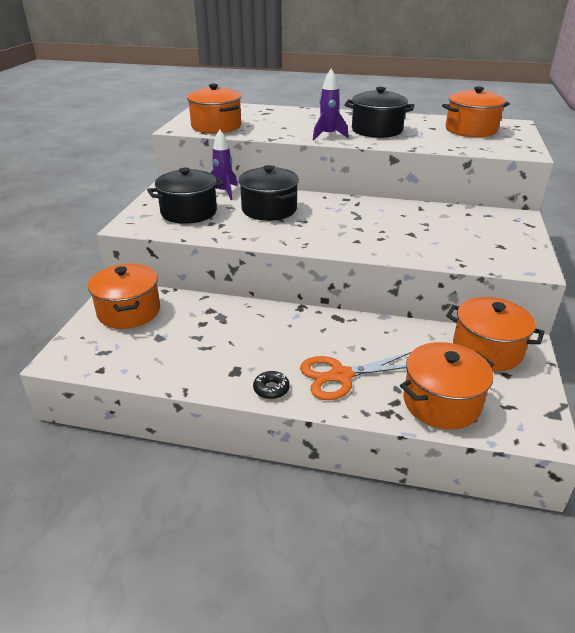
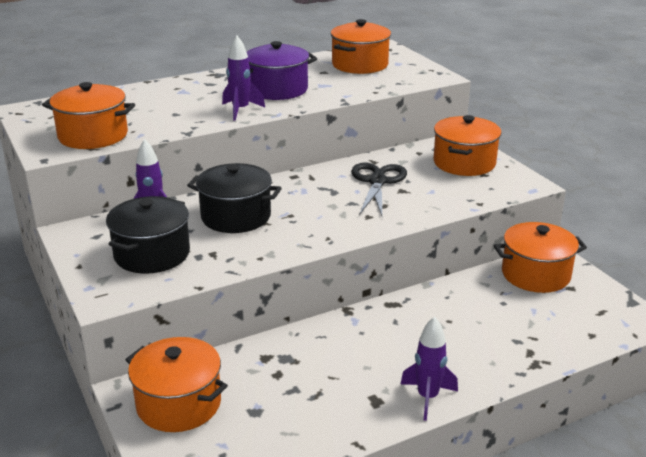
camera: 40 degrees left, 5 degrees down
black donut [253,371,290,399] -> purple rocket [401,316,458,421]
orange scissors [300,352,411,400] -> none
black pot [345,87,415,138] -> purple pot [247,41,317,100]
orange pot [400,342,494,429] -> orange pot moved to [434,115,502,176]
none -> black scissors [351,162,407,216]

